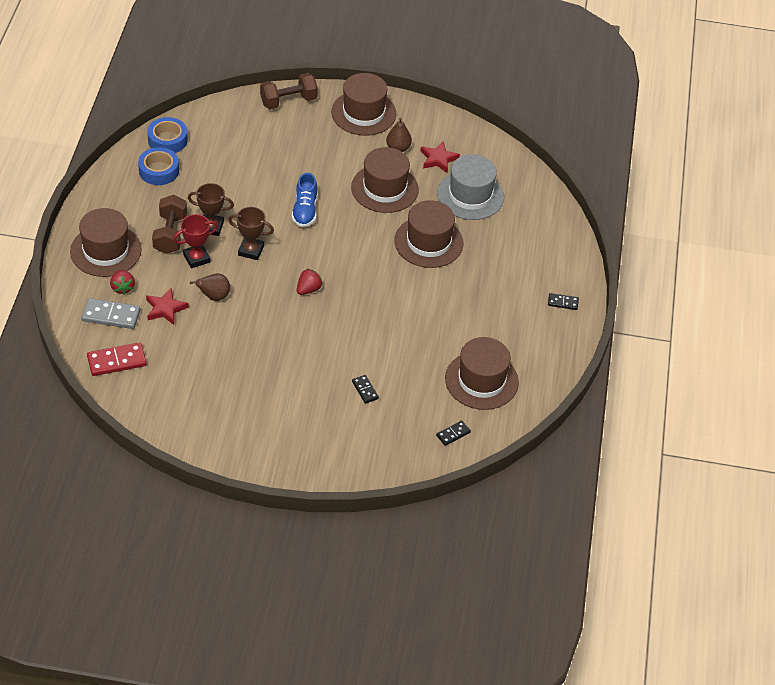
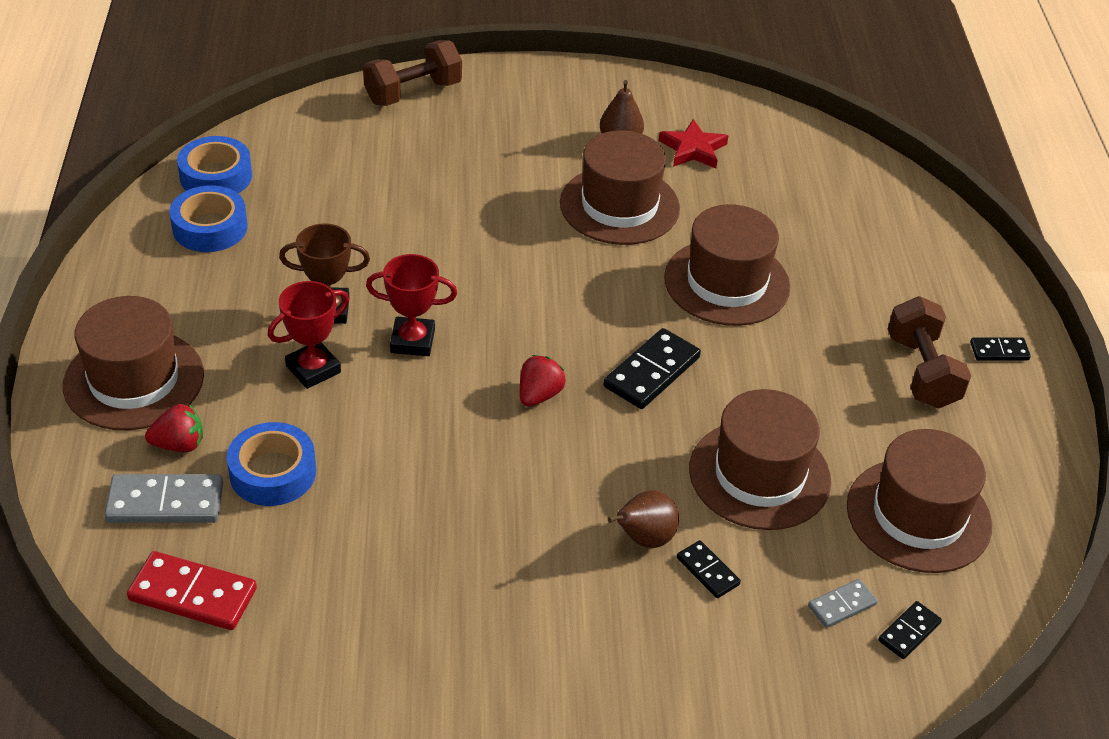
camera: 10 degrees left, 5 degrees down
red domino [87,342,147,376] -> red domino turned 45 degrees clockwise [127,551,257,630]
red strawberry [110,270,135,294] -> red strawberry turned 75 degrees counterclockwise [145,404,203,452]
red star [146,289,189,325] -> blue tape [227,422,316,506]
brown dumbbell [152,195,187,254] -> brown dumbbell moved to [888,296,971,408]
brown pear [190,273,230,301] -> brown pear moved to [608,490,679,548]
brown trophy [228,207,274,260] -> red trophy [366,254,457,356]
blue shoe [292,173,317,227] -> none
brown hat [331,73,396,136] -> brown hat moved to [689,389,831,530]
grey hat [437,154,504,220] -> none
none -> black domino [604,328,701,409]
none -> grey domino [808,579,878,628]

